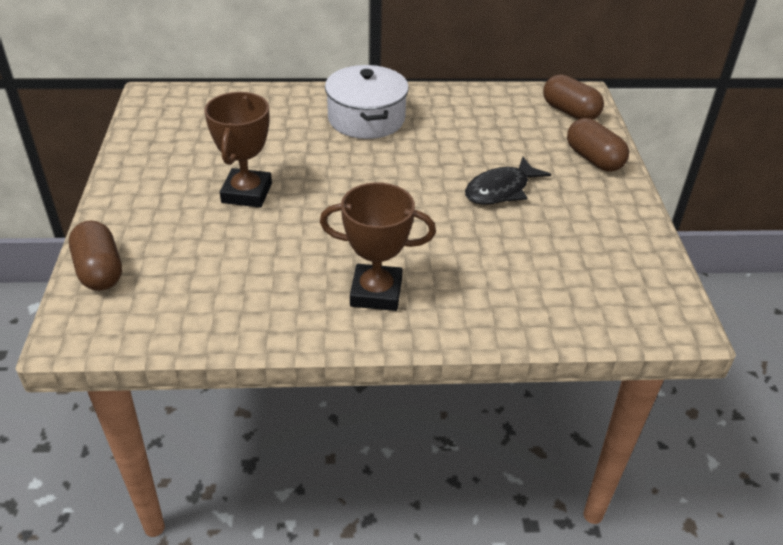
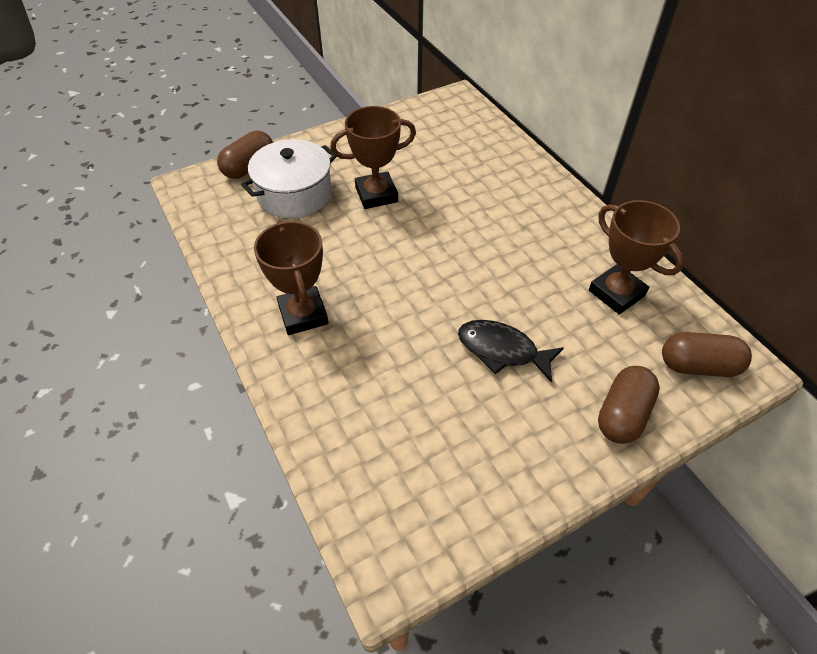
camera: 65 degrees right, 10 degrees up
white pot [325,65,409,139] -> white pot moved to [241,139,337,218]
brown capsule [543,74,604,120] -> brown capsule turned 75 degrees clockwise [662,332,752,377]
none -> brown trophy [589,200,684,314]

